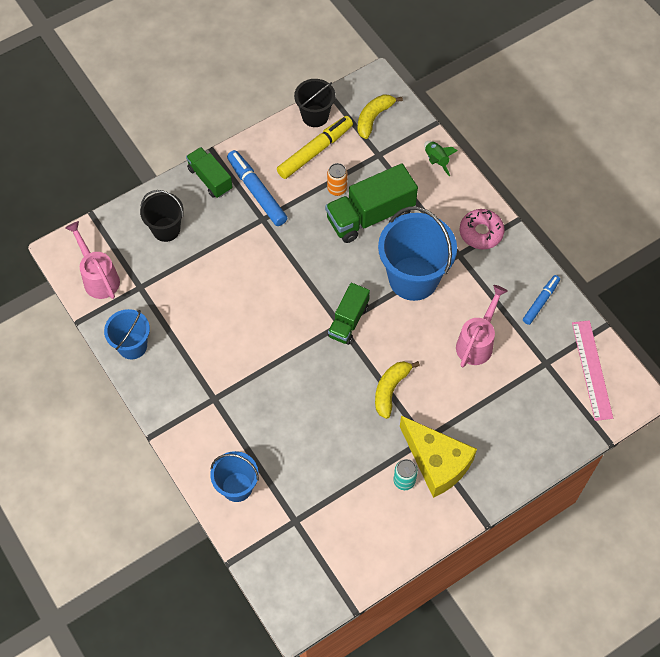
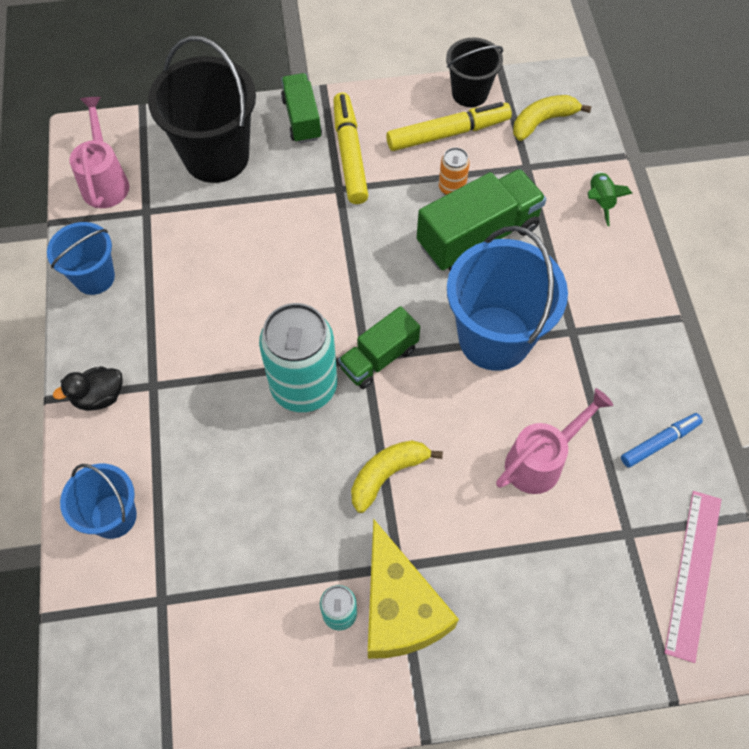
camera: 25 degrees right, 0 degrees up
black bucket [140,190,184,242] -> black bucket [148,36,256,183], size x1.74
blue marker [227,150,287,226] -> yellow marker [333,93,368,204]
green truck [325,163,418,243] -> green truck turned 150 degrees clockwise [417,169,546,270]
pink donut [460,209,505,250] -> none
none -> black duck [53,366,123,411]
none -> turquoise can [259,303,337,412]

